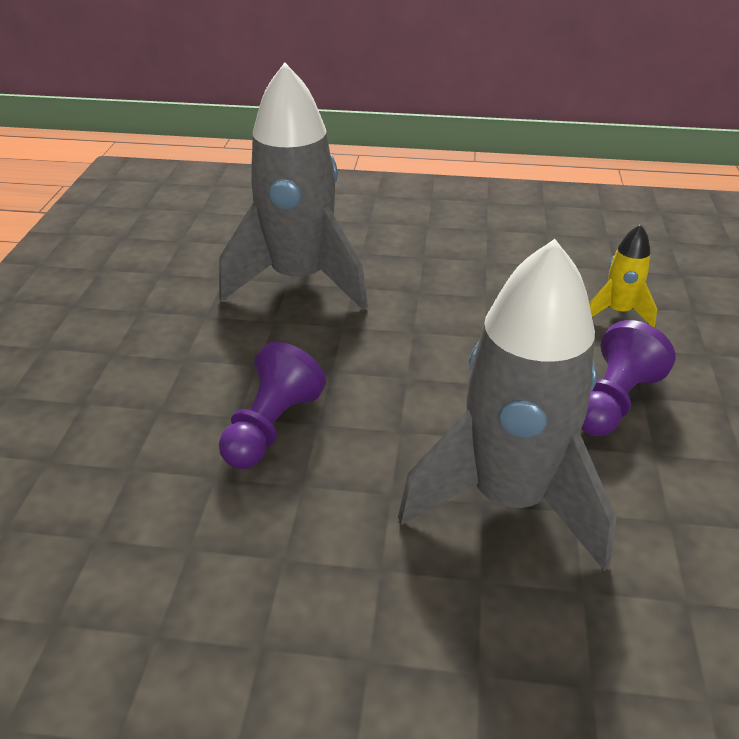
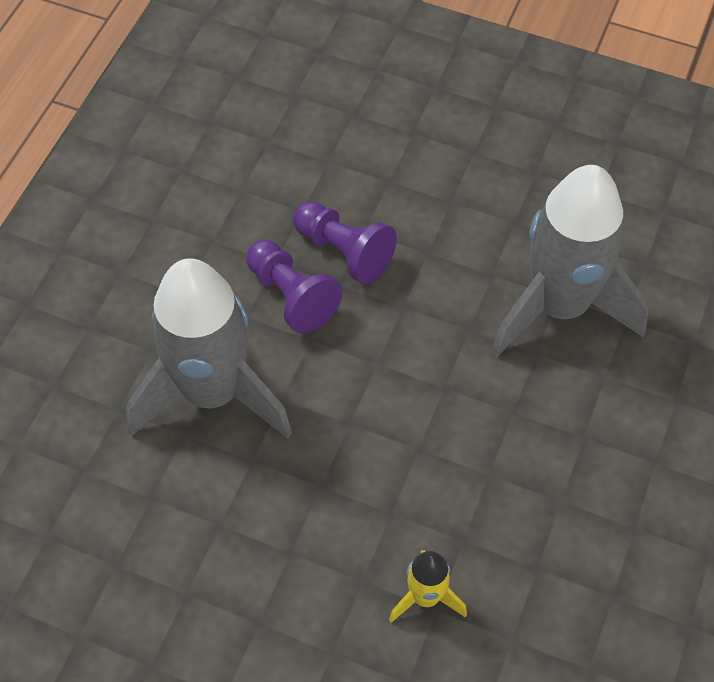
camera: 105 degrees right, 20 degrees up
purple pawn [581,320,676,436] -> purple pawn moved to [246,239,343,334]

